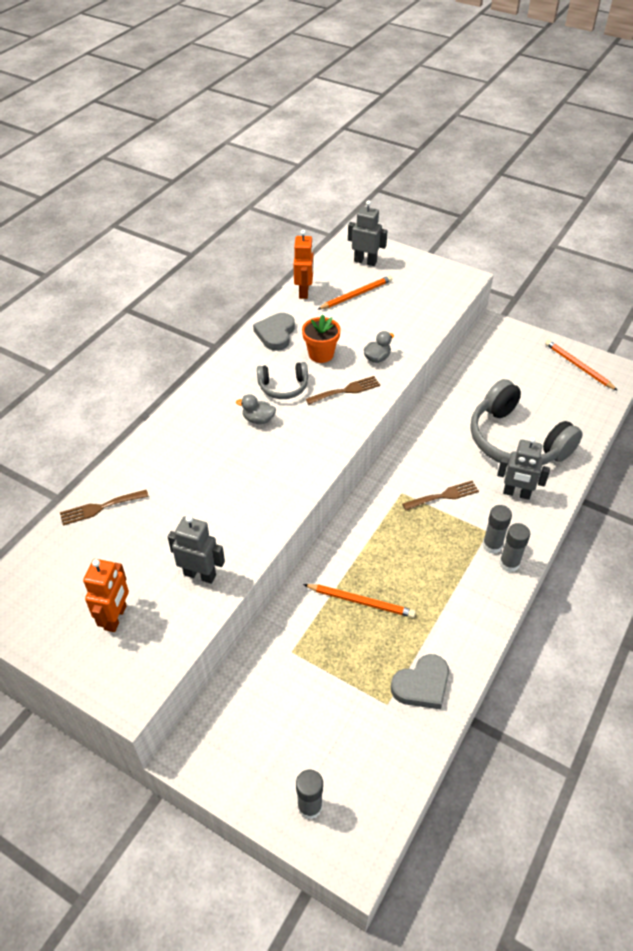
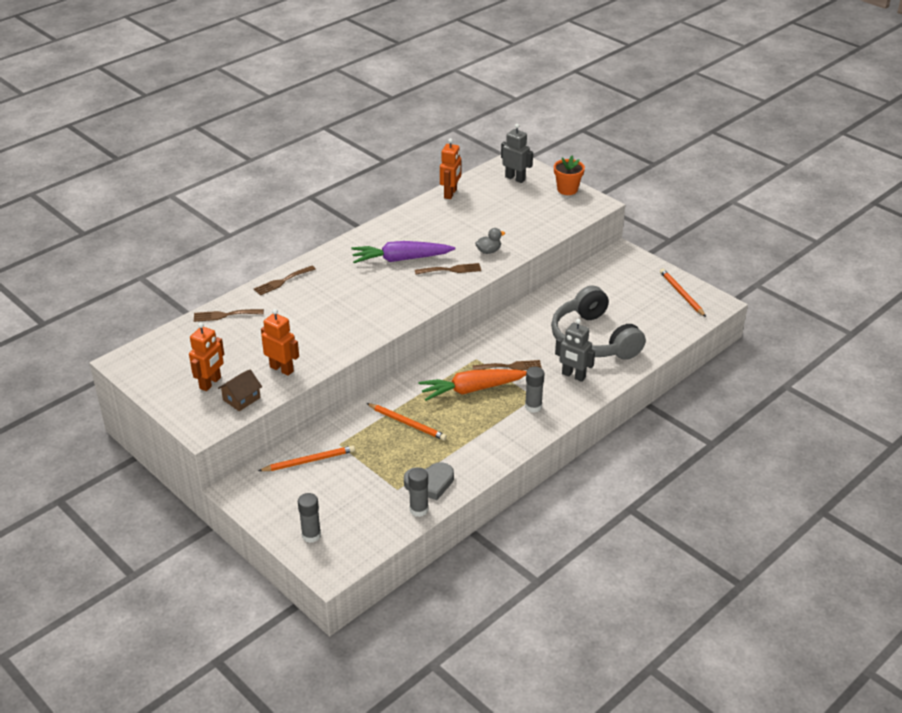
camera: 15 degrees right, 10 degrees down
grey robot [168,515,225,584] -> orange robot [261,309,299,376]
grey duck [236,394,276,424] -> none
grey heart [253,313,295,351] -> none
grey headphones [257,362,308,399] -> purple carrot [351,241,455,263]
orange flower pot [302,315,341,363] -> orange flower pot moved to [554,156,585,195]
orange pencil [317,275,392,310] -> orange pencil moved to [258,445,355,471]
grey glue stick [499,523,530,572] -> grey glue stick moved to [408,468,428,517]
none -> brown house [218,369,262,411]
none -> brown fork [254,266,316,295]
none -> orange carrot [419,369,527,401]

